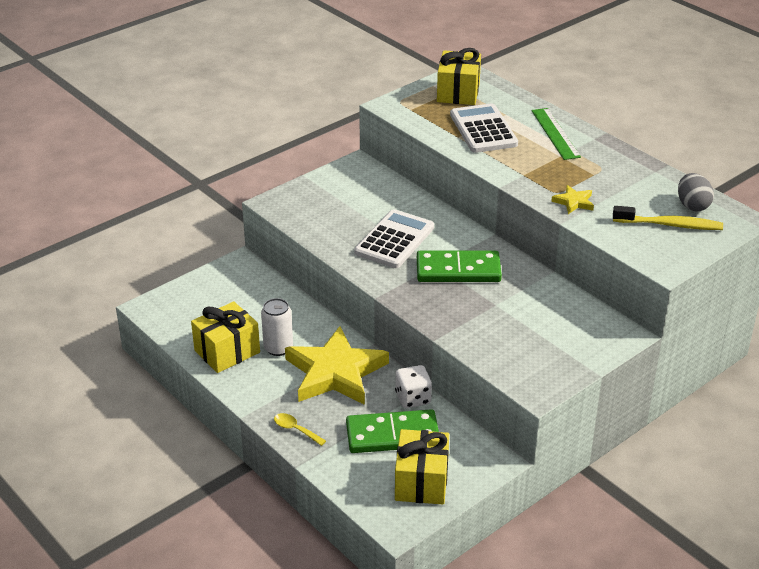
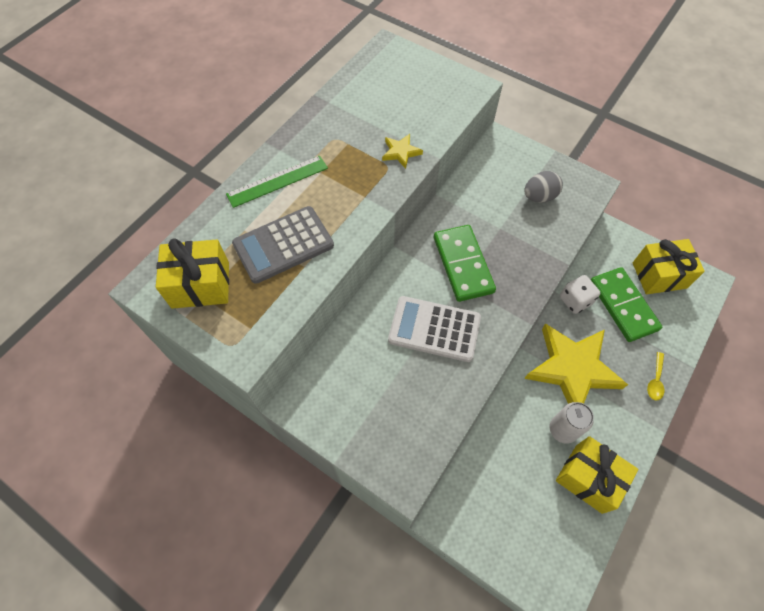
camera: 105 degrees left, 25 degrees up
white calculator [450,103,518,153] -> grey calculator [232,206,334,284]
yellow toothbrush [613,206,723,230] -> none
grey egg [678,173,714,211] -> grey egg moved to [524,171,563,203]

